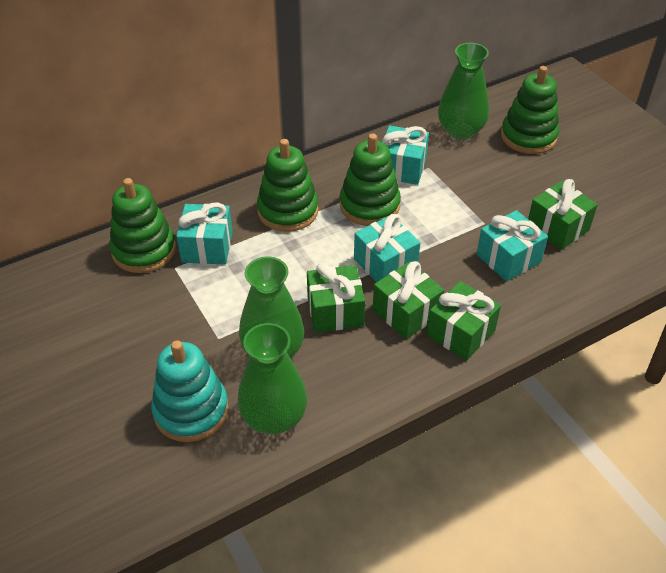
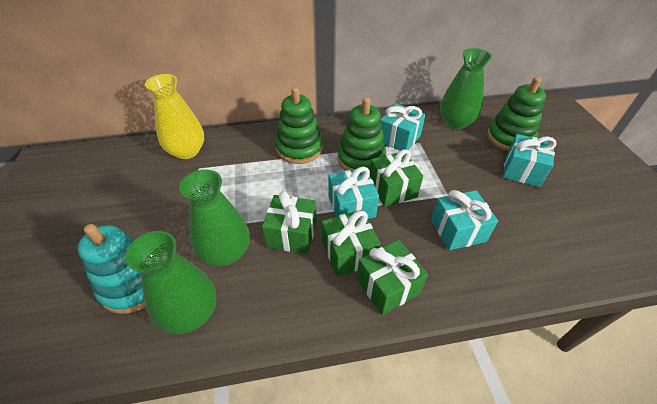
camera: 20 degrees right, 0 degrees up
green stacking toy [109,178,176,273] -> yellow vase [145,74,204,159]
turquoise gift [176,203,233,265] -> turquoise gift moved to [503,134,556,187]
green gift [528,179,598,250] -> green gift moved to [369,149,423,207]

